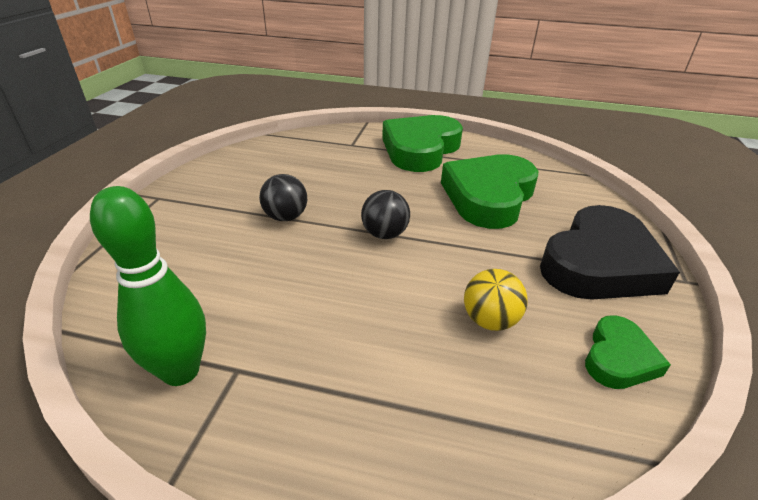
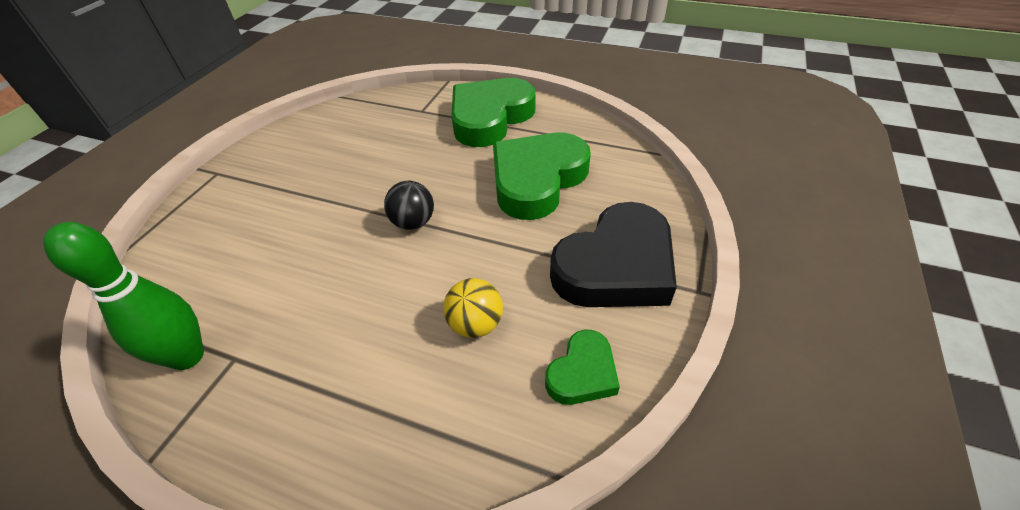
camera: 10 degrees right, 10 degrees up
black ball [259,174,307,221] -> none

